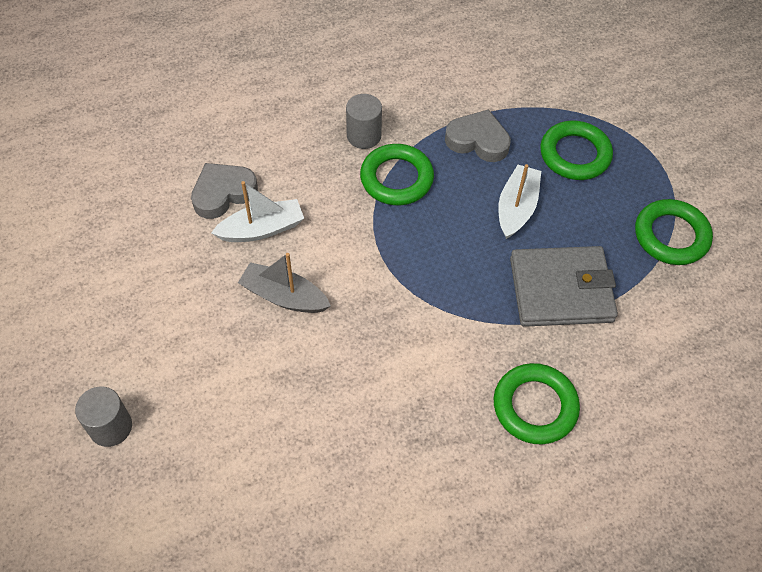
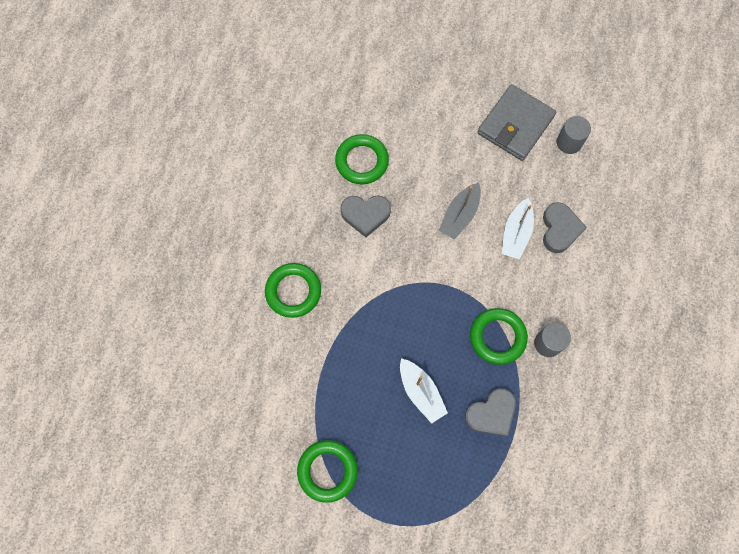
camera: 130 degrees right, 15 degrees up
grey cylinder [75,386,132,447] -> grey cylinder moved to [557,116,591,154]
grey boat [238,253,331,313] -> grey boat turned 150 degrees clockwise [439,183,481,240]
grey wallet [510,246,618,327] -> grey wallet moved to [477,84,556,161]
green ring [540,121,613,180] -> green ring moved to [335,134,389,184]
none -> grey heart [340,195,391,237]

